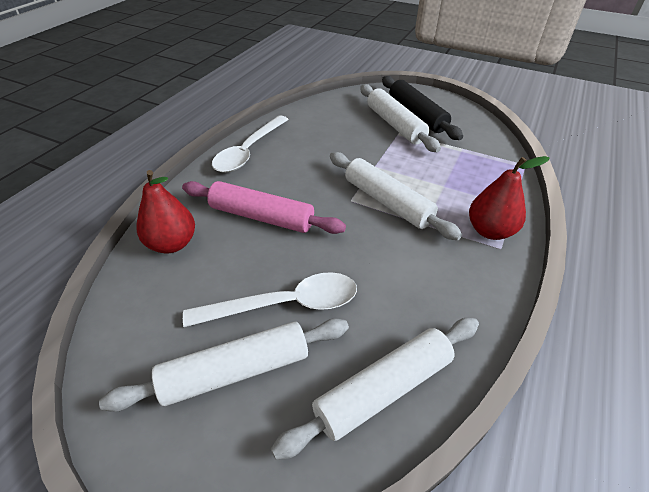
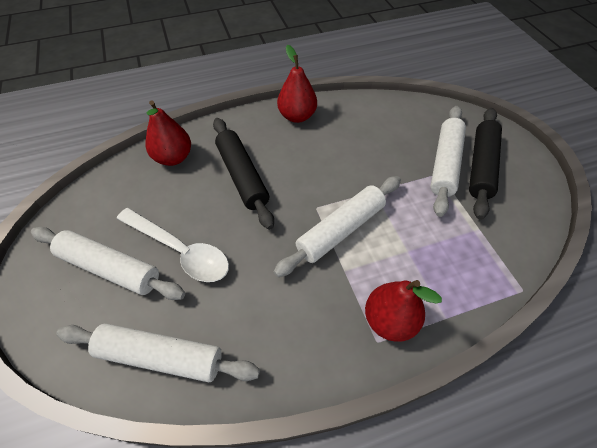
camera: 45 degrees right, 10 degrees up
pink rolling pin [182,181,346,234] -> black rolling pin [213,118,274,230]
white spoon [212,115,289,173] -> red pear [277,45,317,123]
white rolling pin [330,152,462,240] -> white rolling pin turned 45 degrees clockwise [273,176,401,277]

